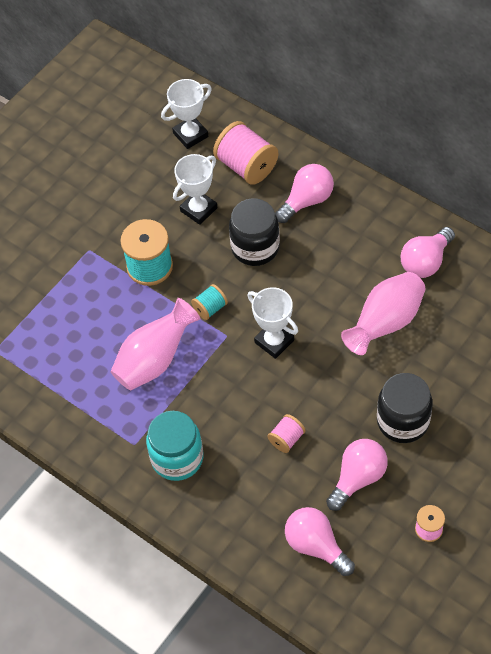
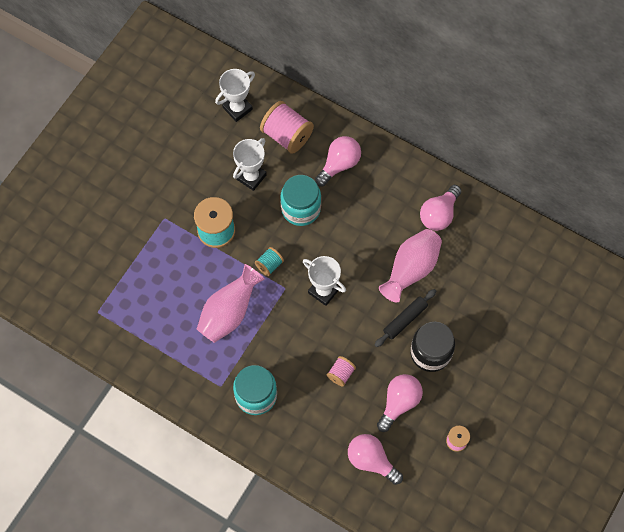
camera: 10 degrees left, 10 degrees up
black jar [229,198,280,266] -> turquoise jar [280,175,321,226]
none -> black rolling pin [375,289,436,347]

